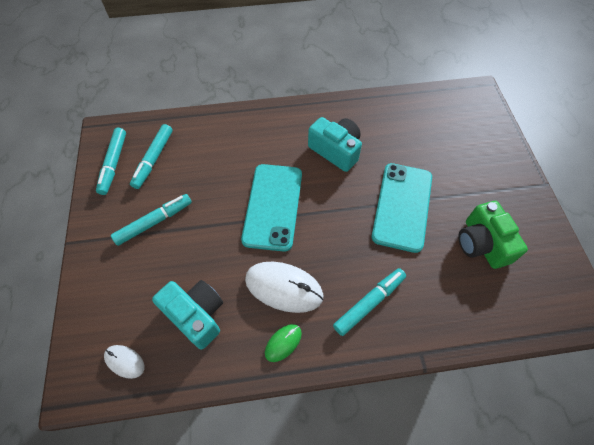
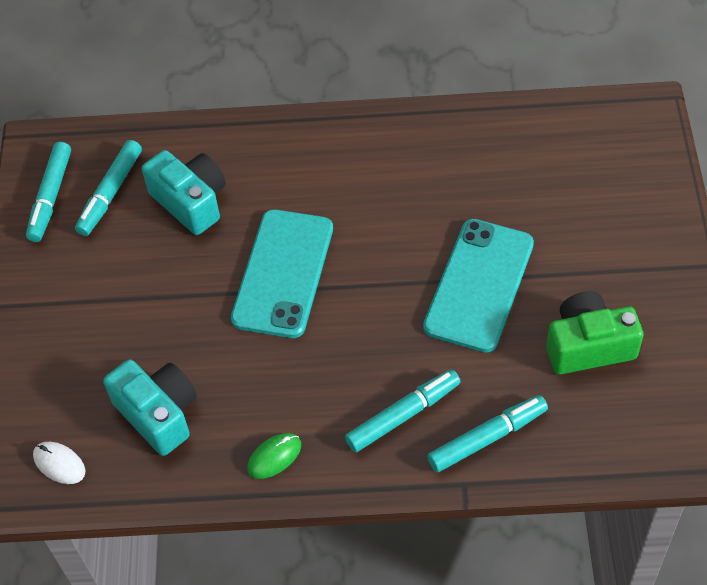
camera: 10 degrees right, 5 degrees down
turquoise marker [111,194,192,246] -> turquoise marker moved to [427,395,548,472]
white mouse [245,262,324,313] -> none
turquoise camera [308,117,362,172] -> turquoise camera moved to [142,150,226,235]
green camera [458,201,528,269] -> green camera turned 90 degrees clockwise [546,291,643,375]

